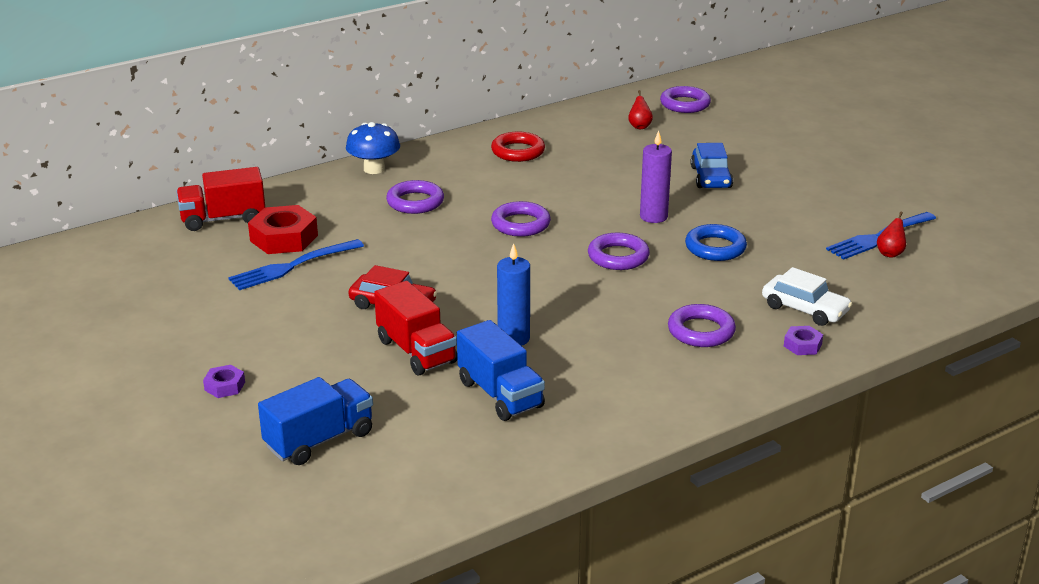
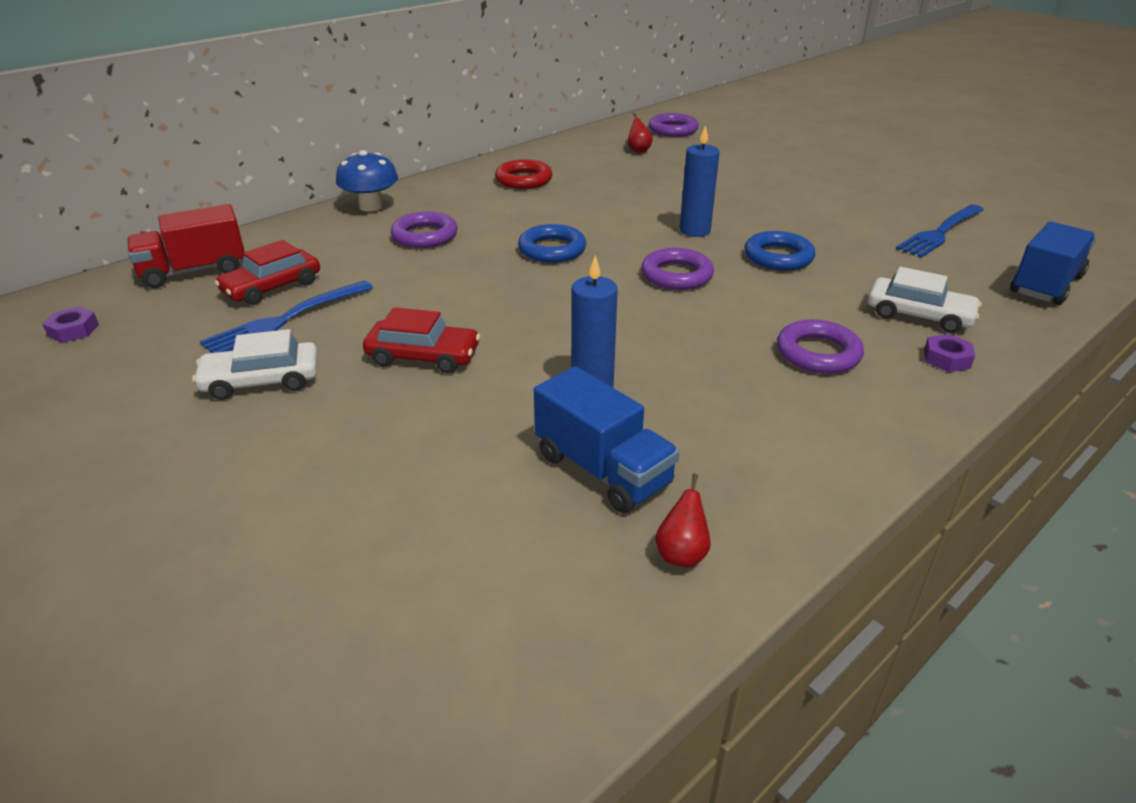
camera: 10 degrees left, 5 degrees up
purple nut [203,365,245,398] -> purple nut moved to [43,307,99,343]
red nut [248,205,318,254] -> red car [214,240,320,305]
blue truck [258,377,373,465] -> blue truck moved to [1010,221,1096,305]
red truck [374,281,457,375] -> none
purple ring [491,201,551,237] -> blue ring [518,224,586,263]
purple candle [640,130,672,223] -> blue candle [680,125,720,237]
blue car [690,143,733,188] -> none
red pear [877,211,906,258] -> red pear moved to [655,474,711,567]
none -> white car [192,329,318,400]

